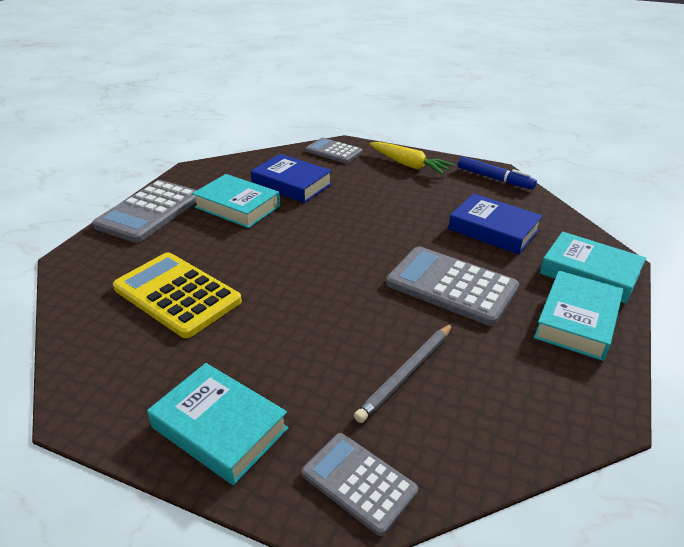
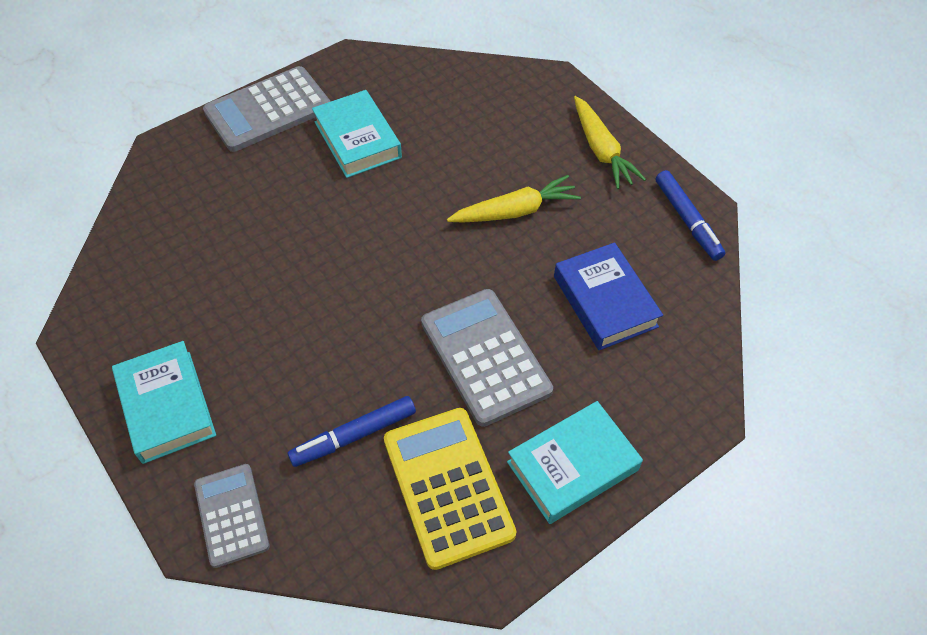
camera: 30 degrees right, 20 degrees up
yellow calculator [113,252,242,338] -> yellow calculator moved to [384,408,516,570]
blue book [251,154,332,203] -> none
grey calculator [305,138,362,163] -> none
grey pencil [354,323,453,423] -> blue marker [288,396,416,467]
turquoise book [540,232,646,304] -> none
none -> yellow carrot [447,175,581,223]

